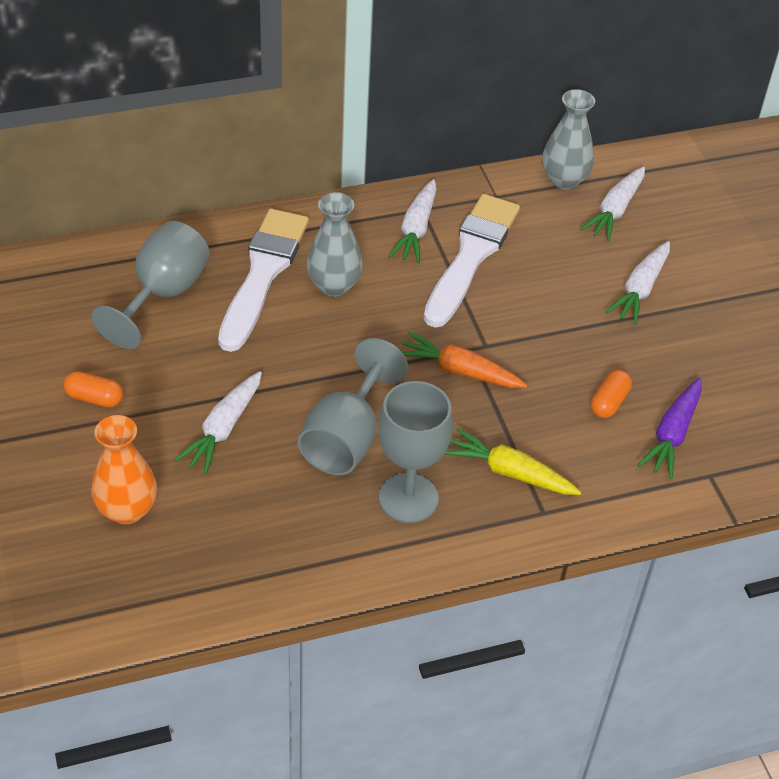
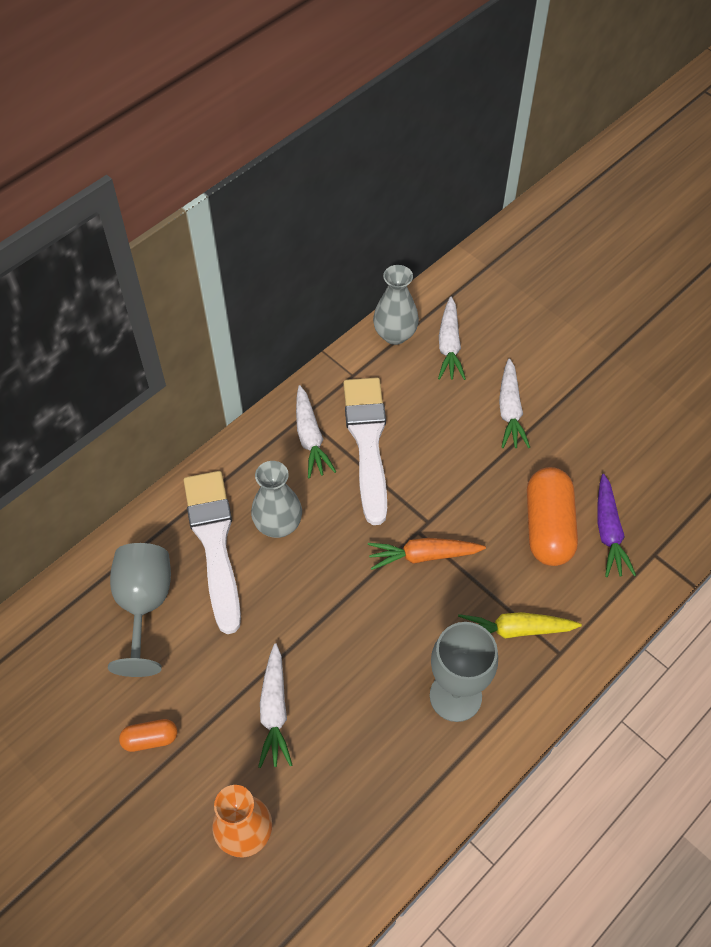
camera: 25 degrees left, 10 degrees up
grey goblet [298,338,408,475] -> none
orange capsule [591,370,632,418] -> orange capsule [527,467,578,566], size x2.03

